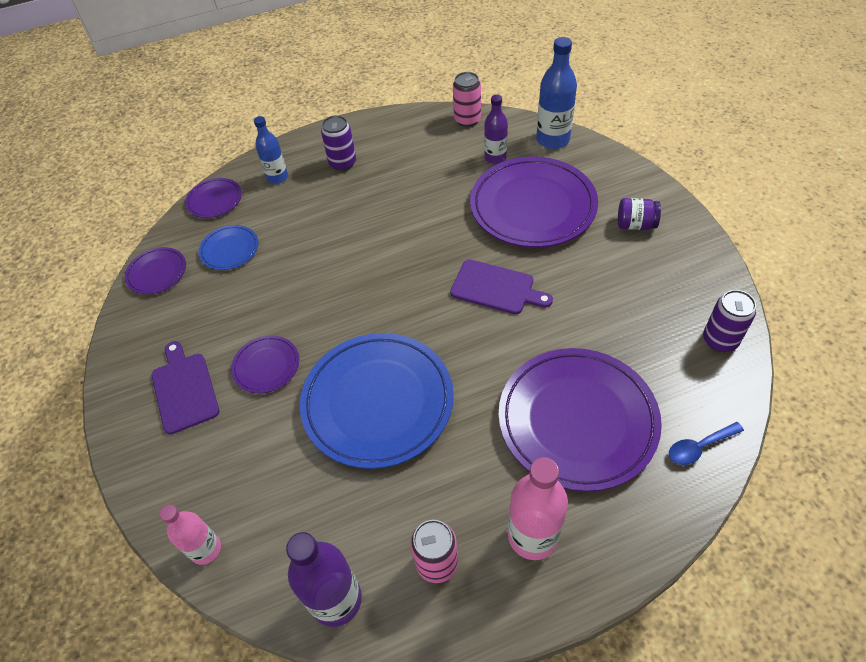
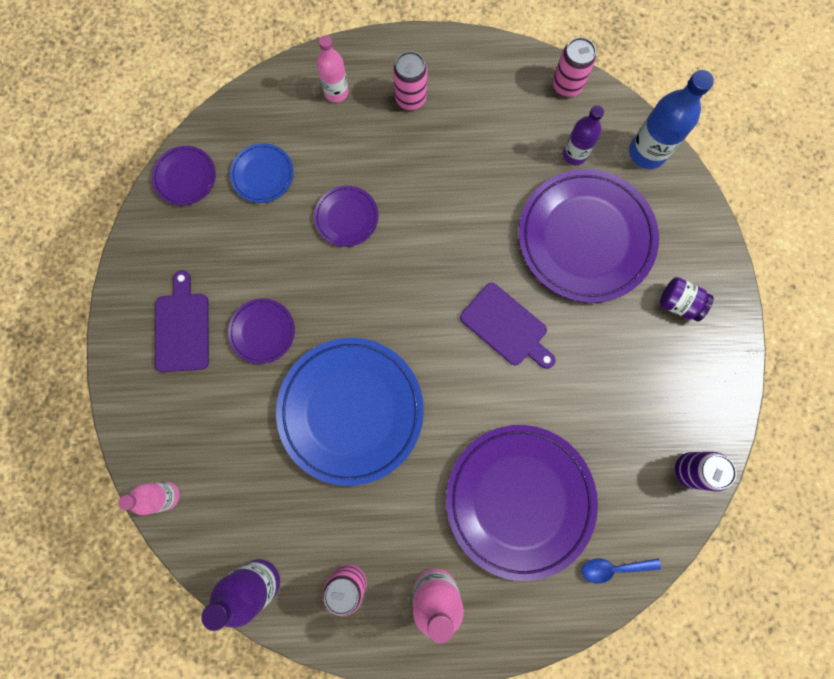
camera: 15 degrees right, 25 degrees up
purple plate [185,178,242,218] -> purple plate moved to [314,186,378,247]
blue bottle [254,116,288,184] -> pink bottle [317,35,349,102]
purple can [321,115,356,171] -> pink can [393,51,427,110]

